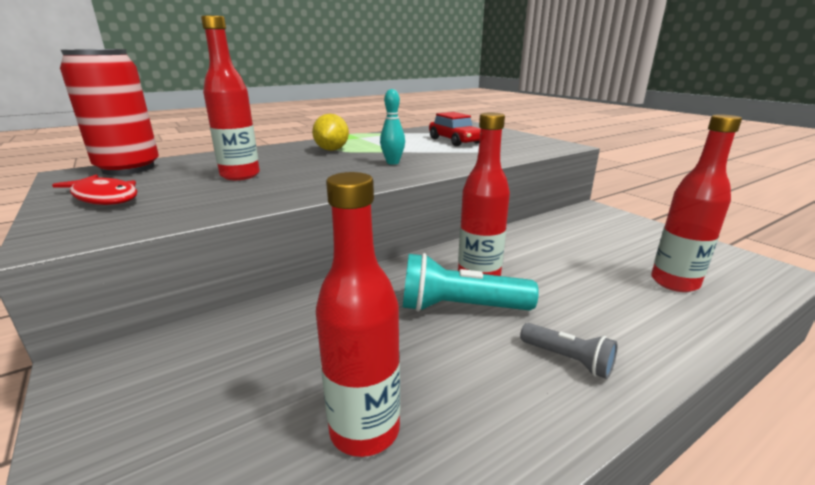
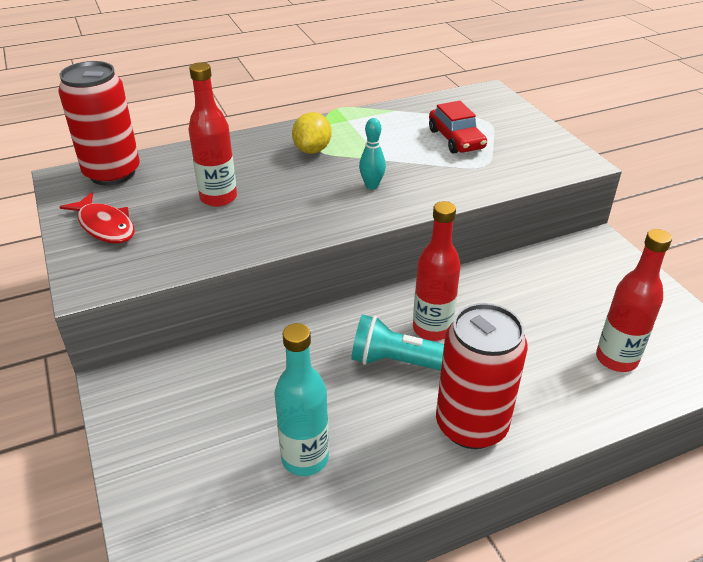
camera: 10 degrees right, 15 degrees up
red bottle [316,172,400,457] -> turquoise bottle [274,323,329,476]
grey flashlight [520,323,617,379] -> red can [436,303,528,449]

